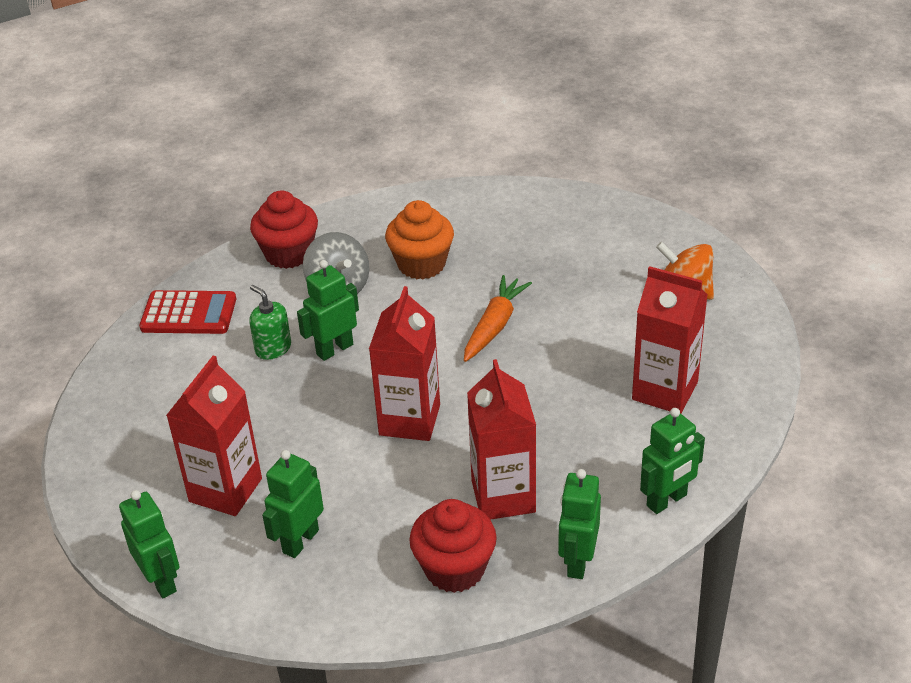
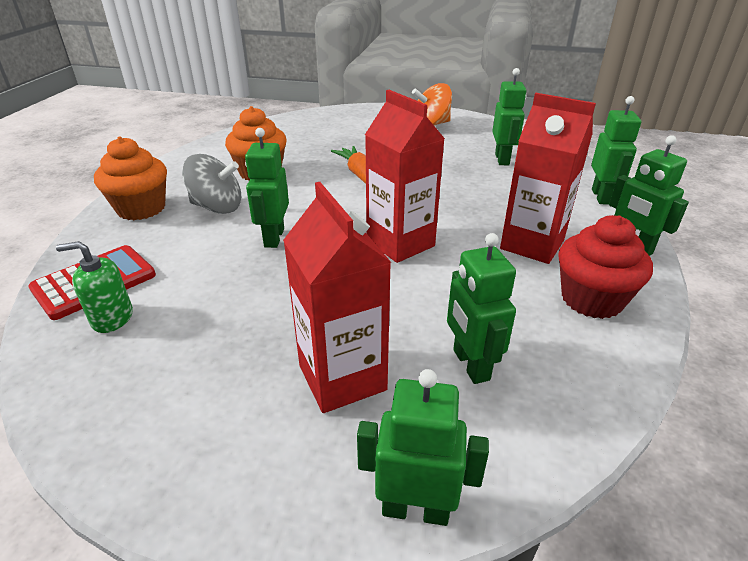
camera: 50 degrees left, 5 degrees down
green soap dispenser [249,285,291,360] -> green soap dispenser moved to [56,241,133,333]
red cupcake [250,190,318,269] -> orange cupcake [94,137,167,220]
red carton [632,266,708,413] -> green robot [492,68,527,165]

